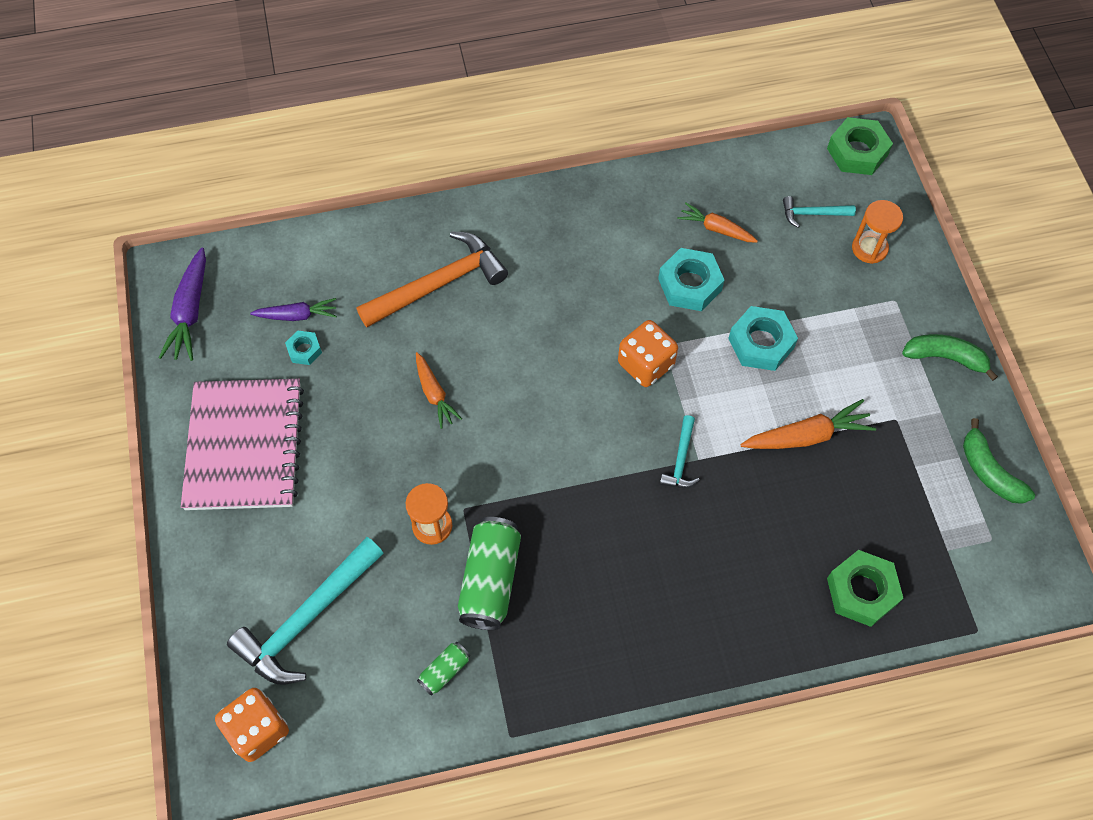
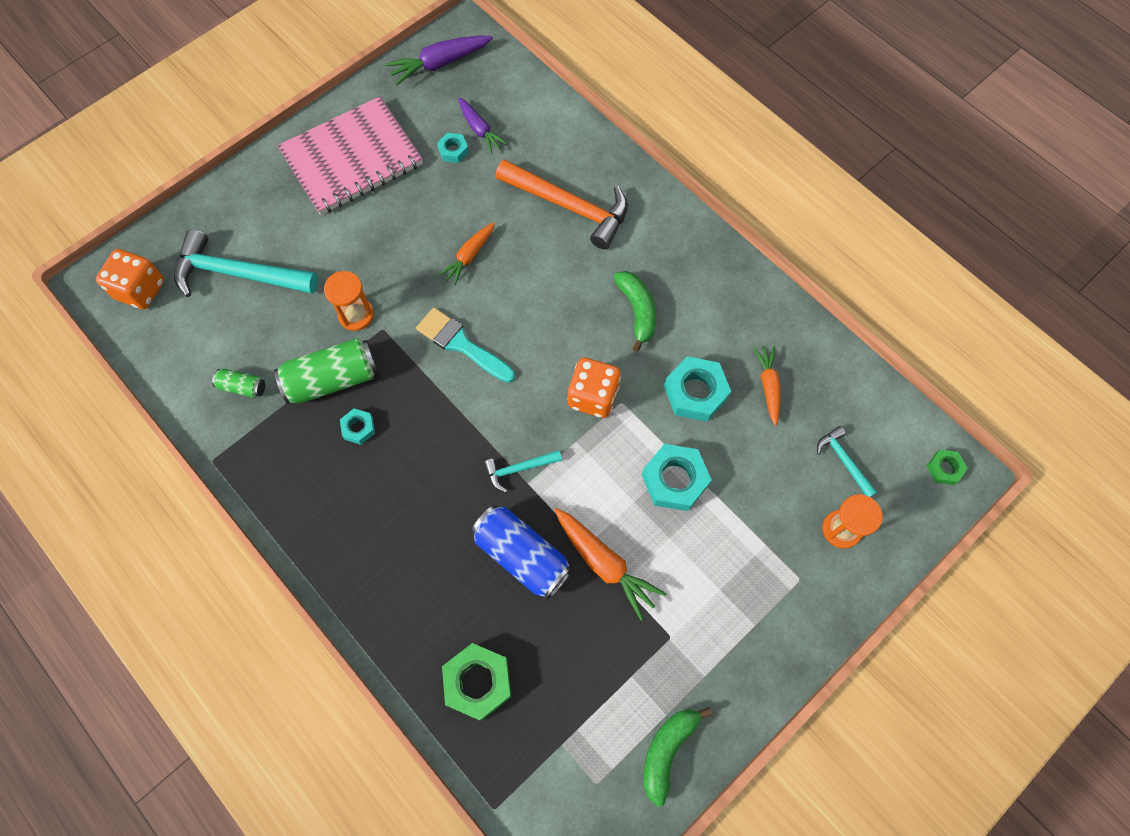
camera: 60 degrees right, 5 degrees up
green nut [827,117,893,175] -> green nut [926,450,968,485], size x0.54
green banana [902,334,998,381] -> green banana moved to [614,271,656,352]
none -> turquoise nut [340,408,375,445]
none -> turquoise brush [416,308,515,383]
none -> blue can [471,505,573,600]

